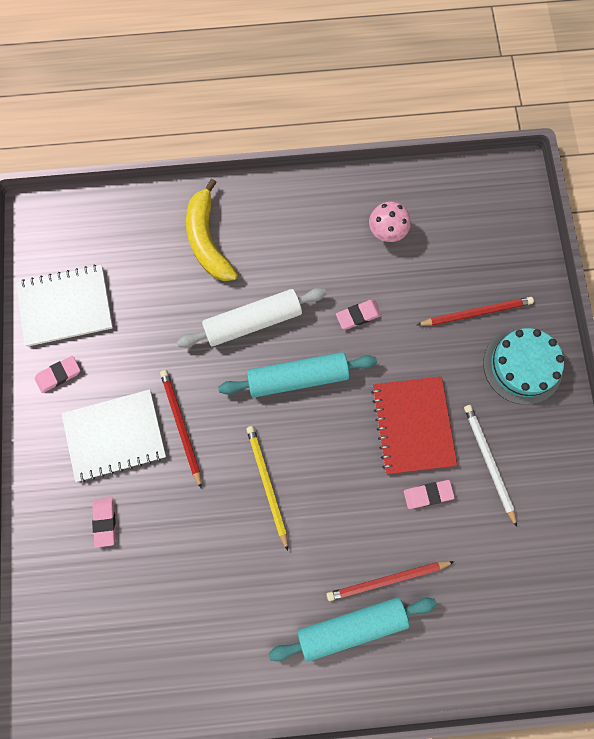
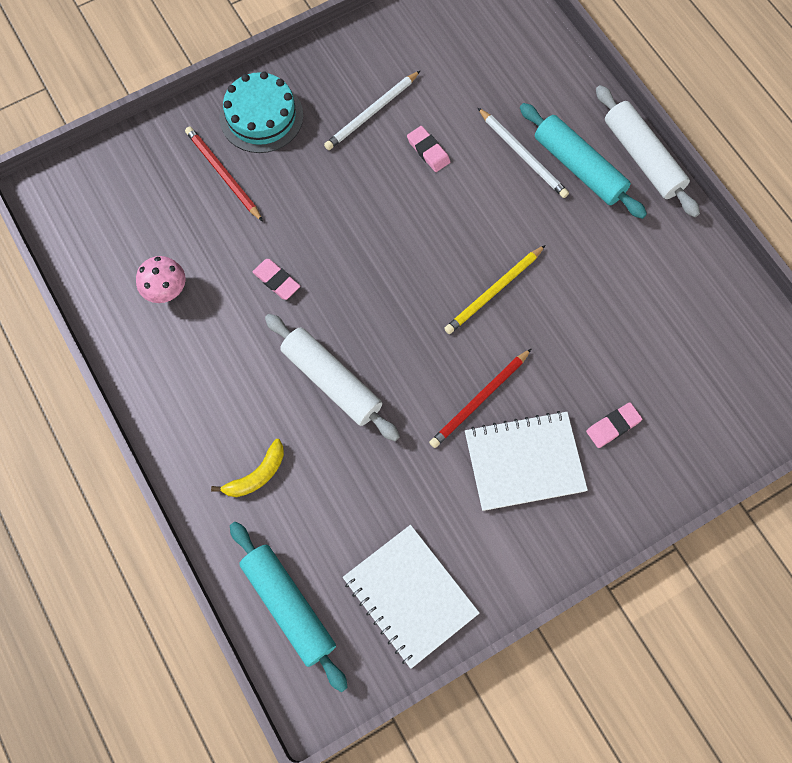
camera: 115 degrees left, 5 degrees down
pink eraser [35,356,80,393] -> none
white notebook [62,389,166,483] -> white notebook turned 60 degrees counterclockwise [465,411,588,511]
yellow banana [186,179,238,281] -> yellow banana [211,439,284,497], size x0.60
turquoise rolling pin [218,352,377,397] -> turquoise rolling pin moved to [230,522,348,692]
red pencil [327,561,455,601] -> white pencil [478,108,569,198]
red notebook [371,376,457,474] -> none
none -> white rolling pin [596,85,700,217]

